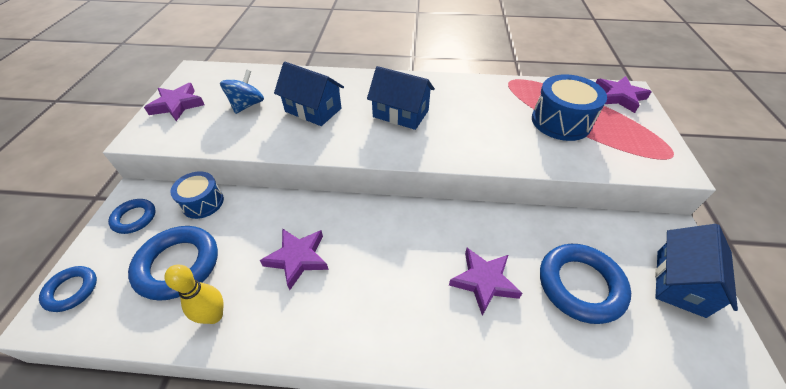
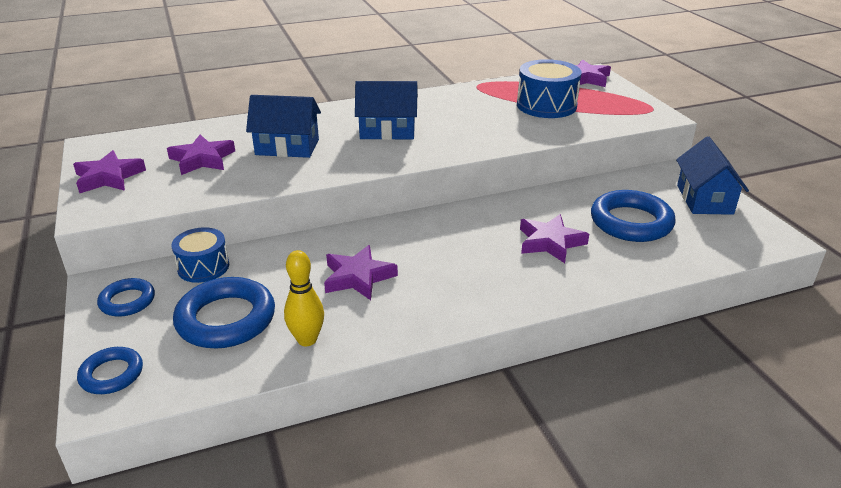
camera: 25 degrees left, 15 degrees down
blue spinning top [220,69,264,114] -> purple star [167,135,235,175]

